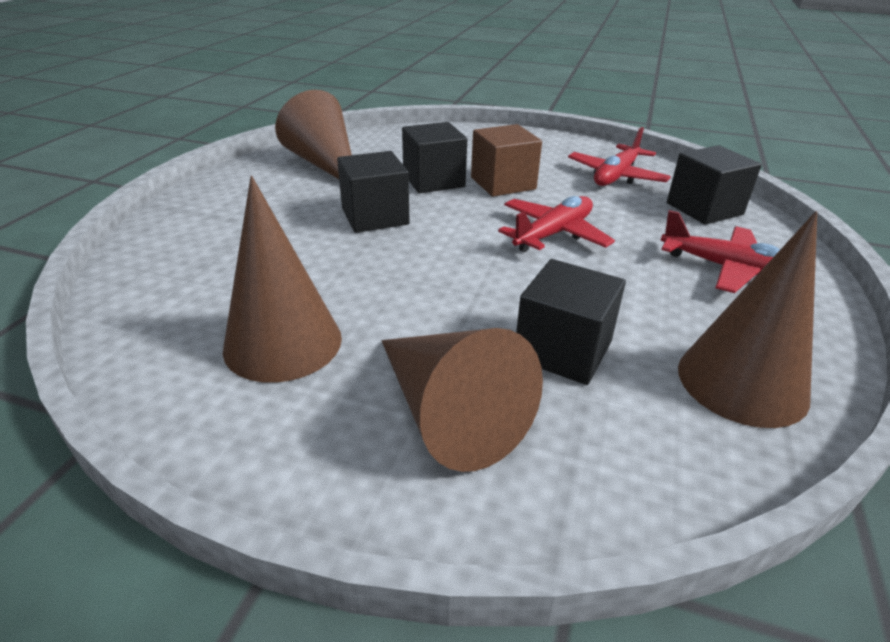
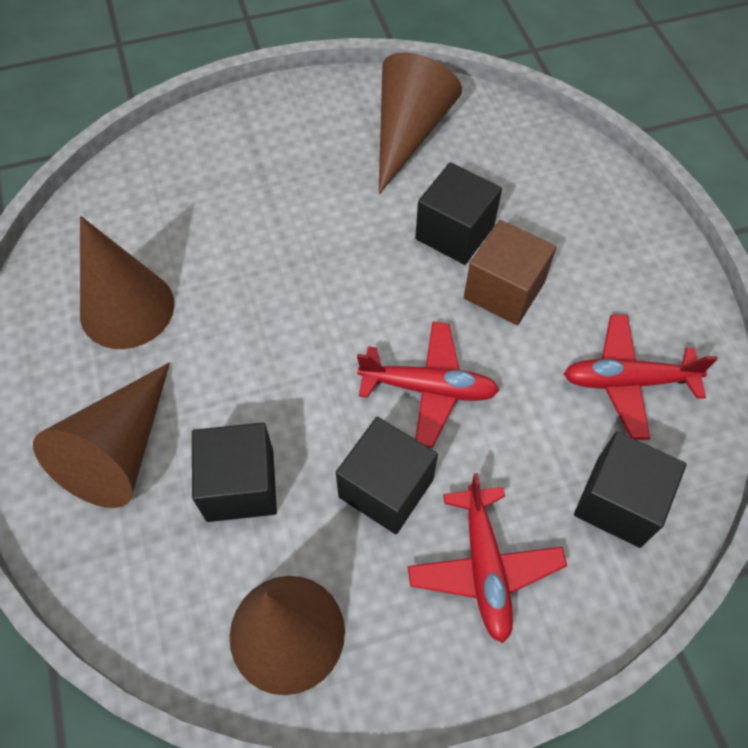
camera: 55 degrees right, 25 degrees up
black cube [337,151,410,233] -> black cube moved to [336,417,438,534]

